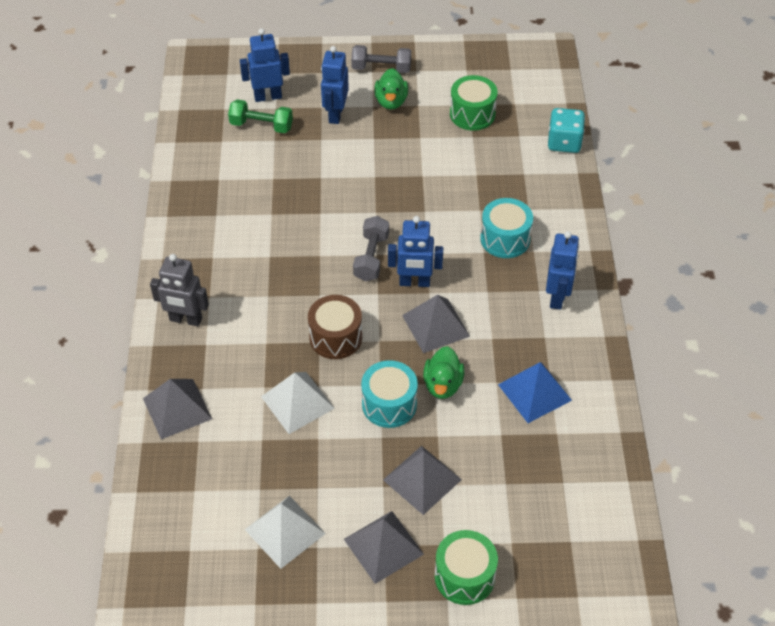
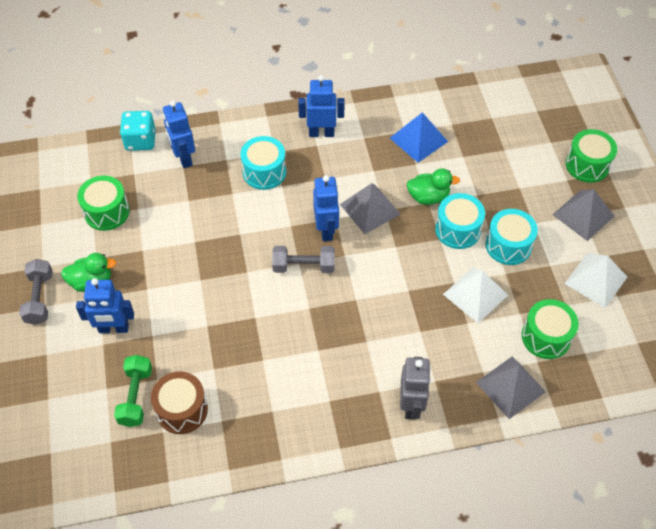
camera: 100 degrees left, 5 degrees up
blue robot [240,28,290,102] -> blue robot moved to [163,101,195,168]
brown drum [308,295,362,359] -> brown drum moved to [151,371,208,434]
grey pyramid [383,446,462,515] -> none
none -> turquoise drum [486,209,538,265]
none -> green drum [522,299,579,359]

